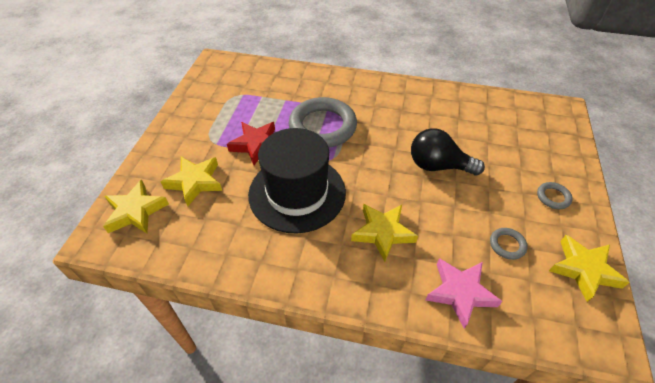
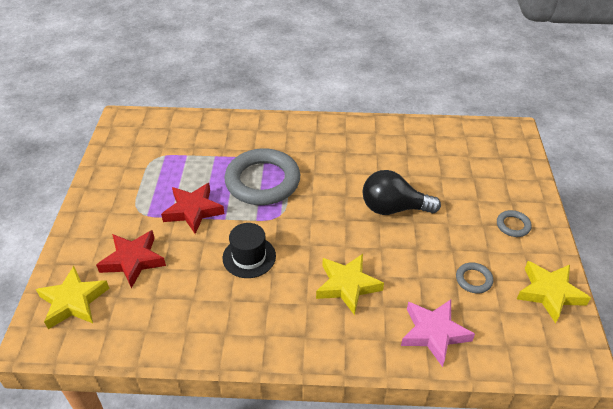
camera: 10 degrees left, 5 degrees down
yellow star [161,157,222,206] -> red star [96,230,166,288]
black hat [248,128,346,234] -> black hat [223,223,276,278], size x0.51

